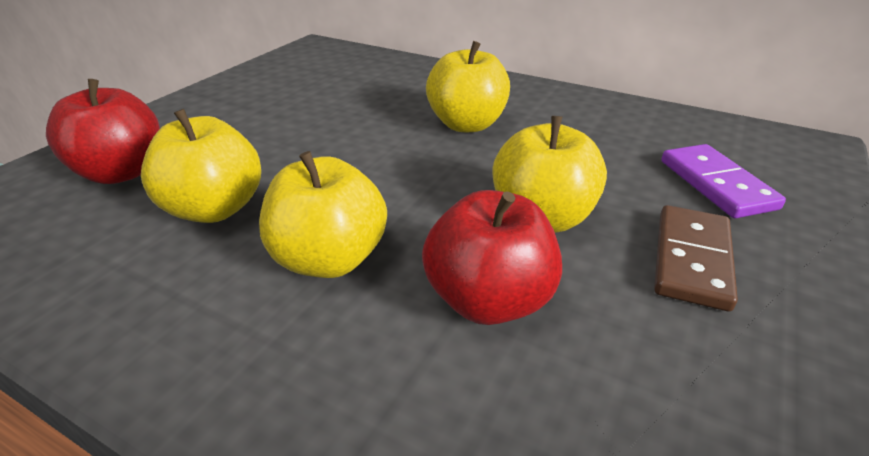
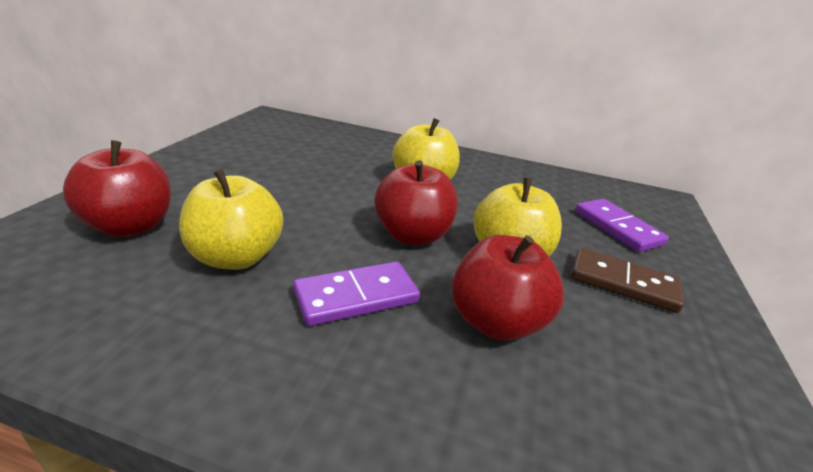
camera: 15 degrees left, 5 degrees down
yellow apple [259,151,387,278] -> purple domino [293,261,420,326]
brown domino [654,205,738,311] -> brown domino turned 75 degrees counterclockwise [571,248,684,313]
none -> red apple [374,160,458,245]

